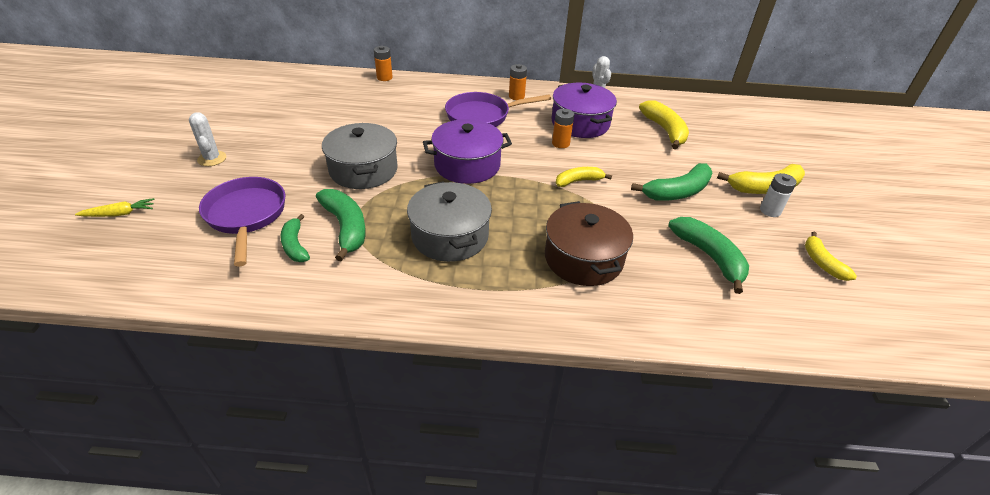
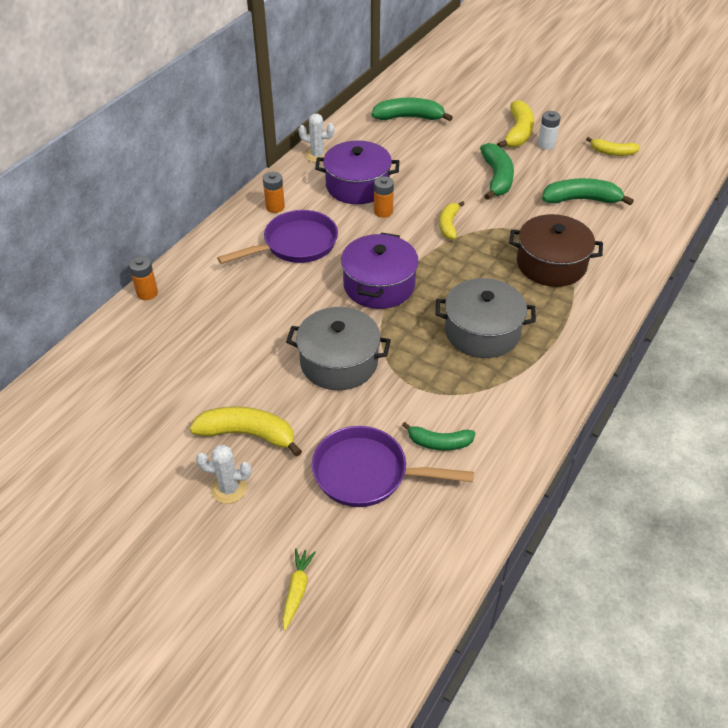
camera: 60 degrees left, 5 degrees up
green banana [316,189,366,262] -> green banana moved to [372,98,453,121]
purple pan [445,92,551,127] -> purple pan turned 135 degrees counterclockwise [217,210,338,264]
yellow banana [639,100,689,149] -> yellow banana moved to [190,406,302,457]

